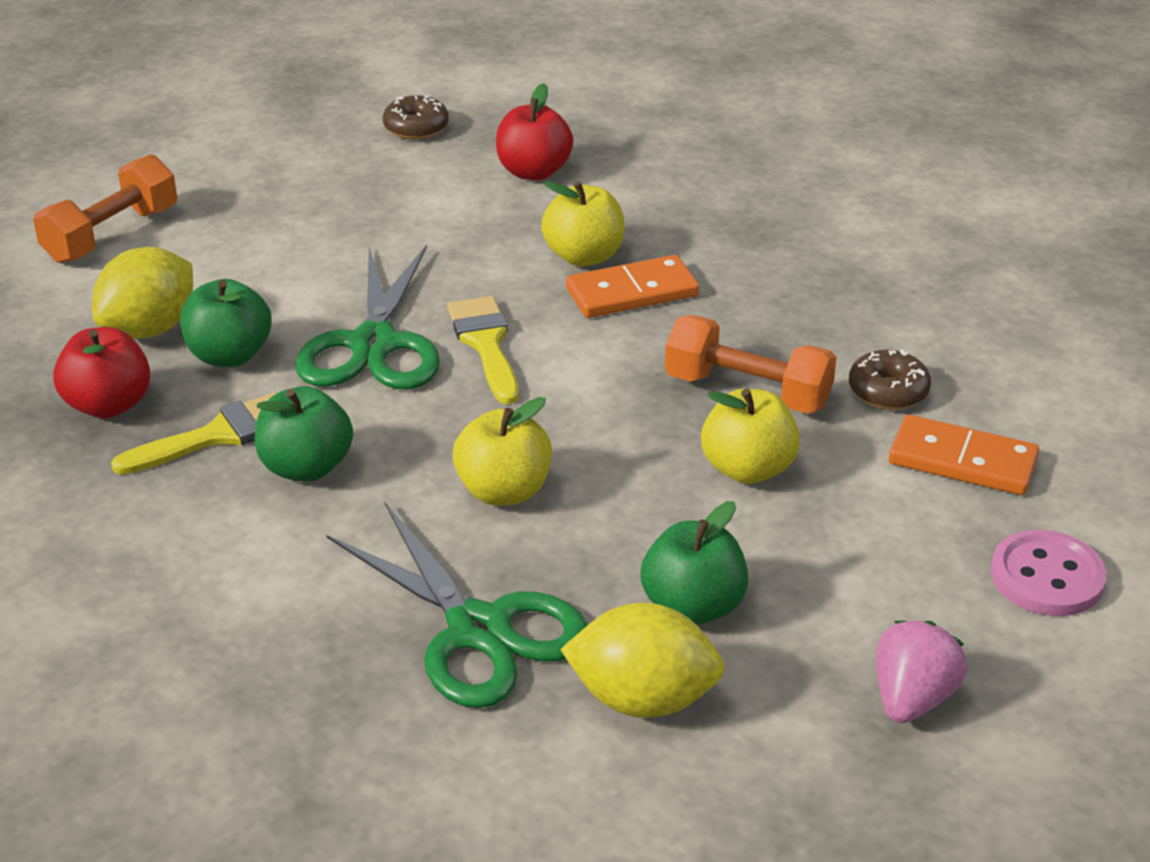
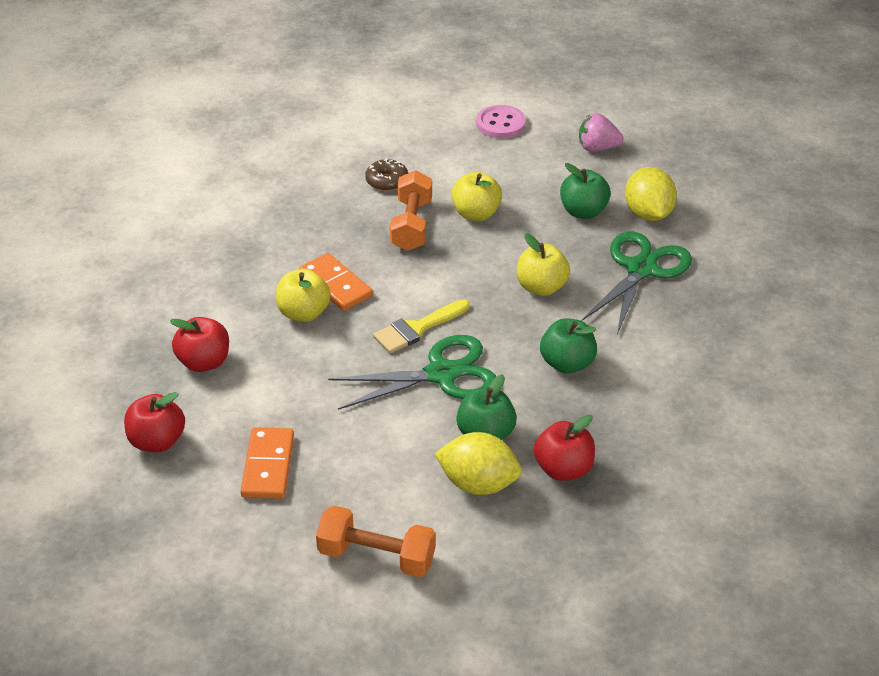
camera: 110 degrees left, 5 degrees up
yellow brush [111,392,277,475] -> none
brown donut [383,95,449,140] -> red apple [124,392,185,452]
orange domino [889,415,1039,495] -> orange domino moved to [241,428,294,499]

